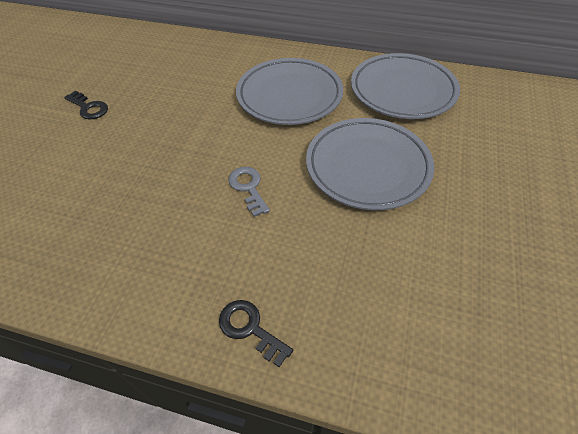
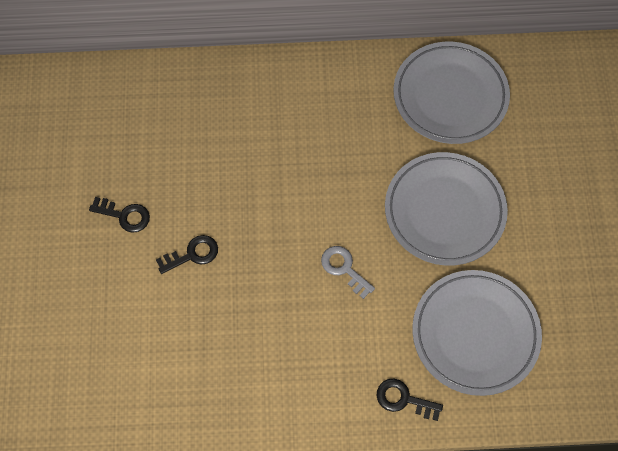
camera: 20 degrees left, 15 degrees up
grey plate [236,58,343,125] -> grey plate moved to [412,270,542,396]
none -> black key [156,235,218,274]

